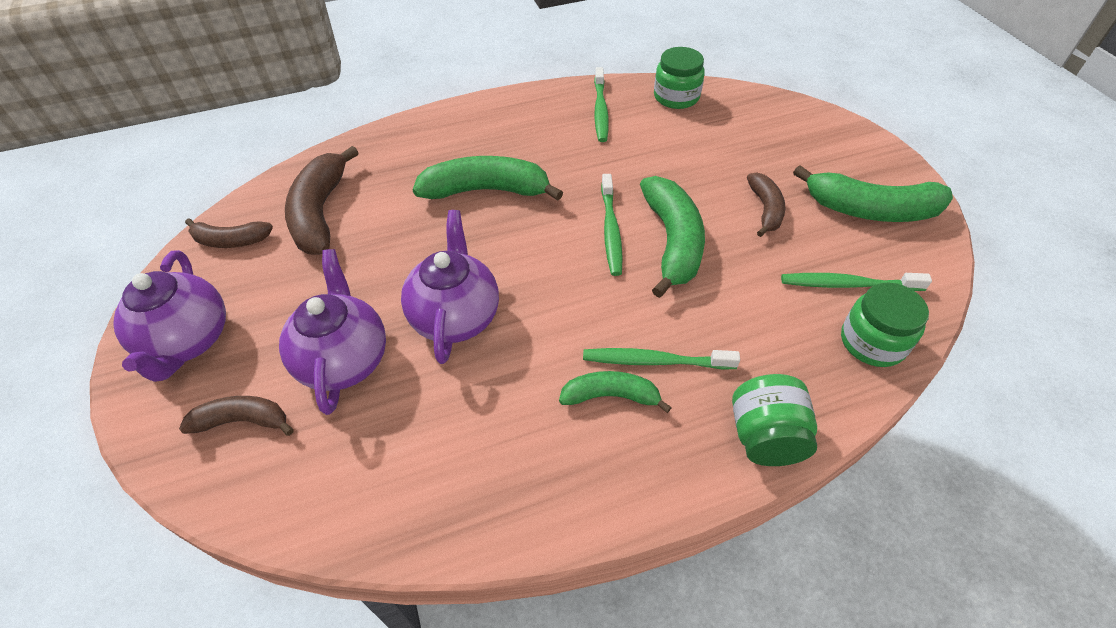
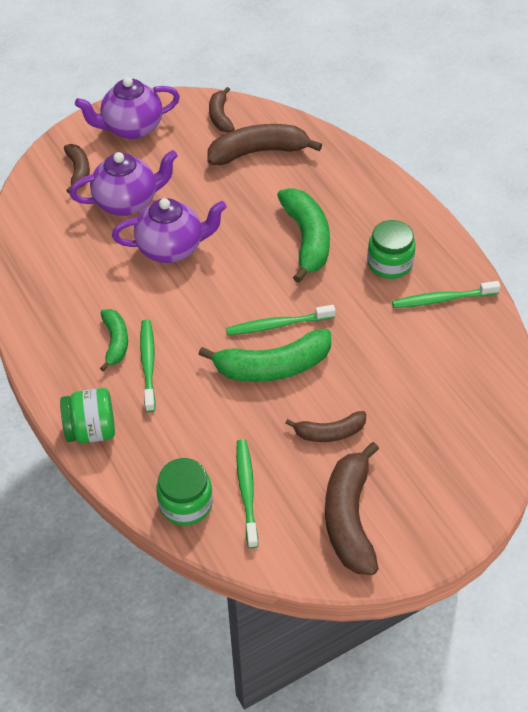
camera: 80 degrees right, 0 degrees up
green jar [654,47,705,109] -> green jar moved to [367,220,416,279]
green banana [793,165,953,222] -> brown banana [325,442,379,575]

